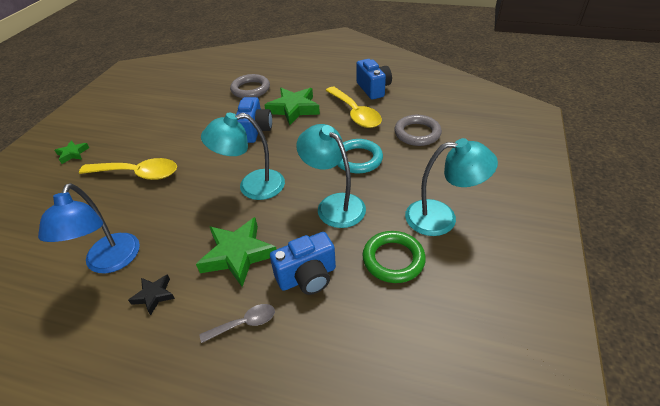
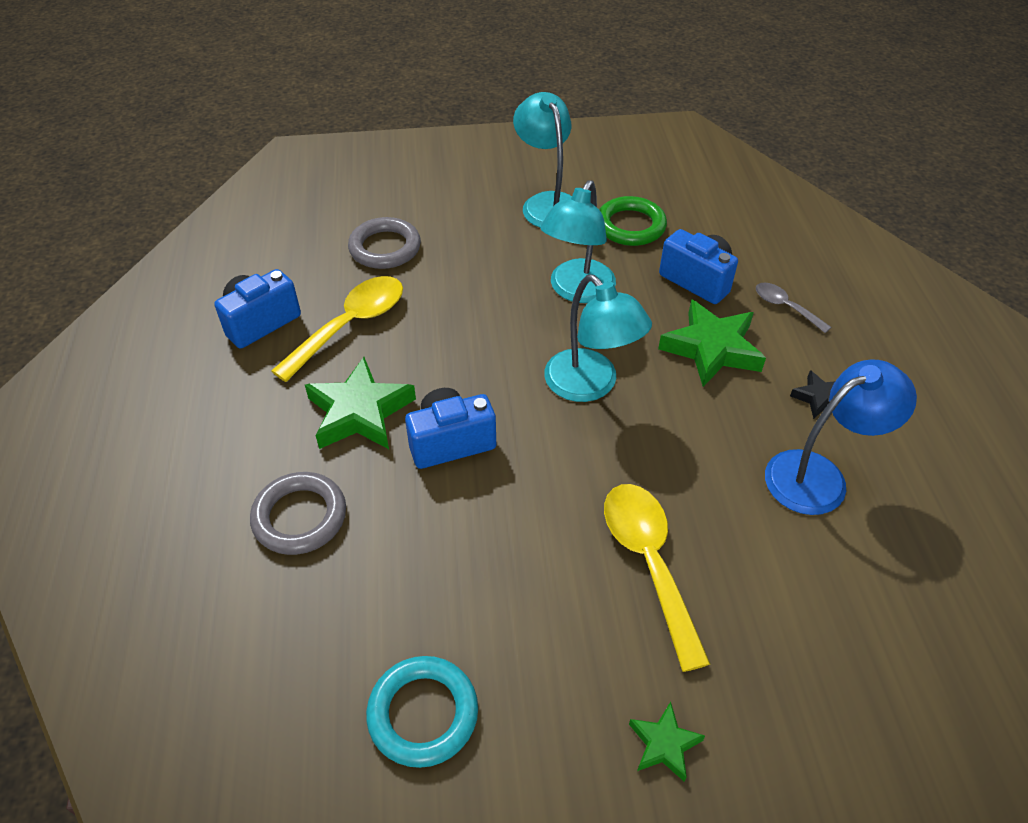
camera: 115 degrees left, 5 degrees up
turquoise ring [337,139,383,173] -> turquoise ring moved to [366,656,478,768]

